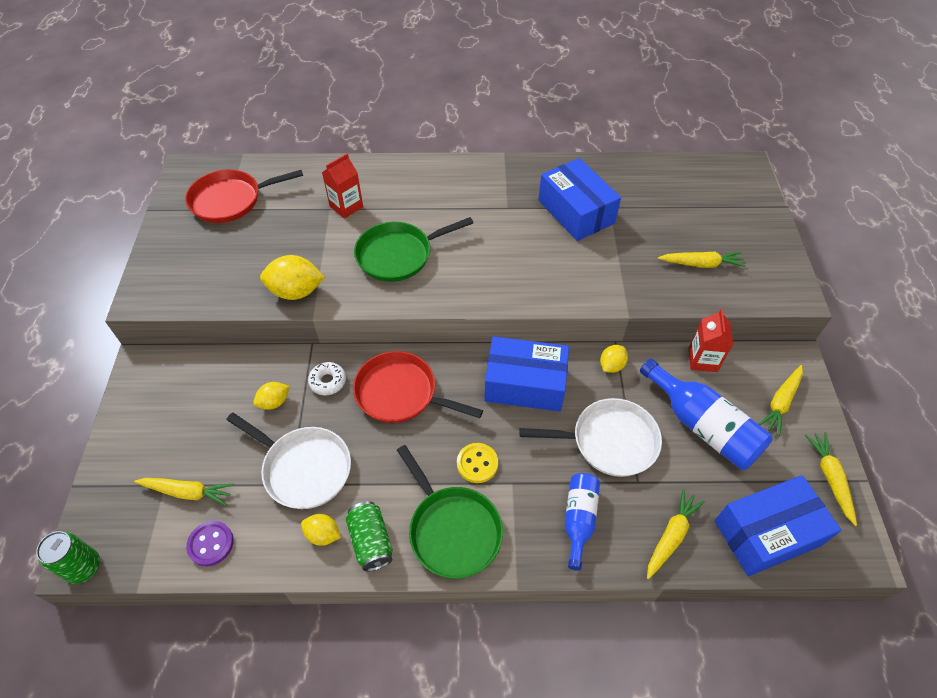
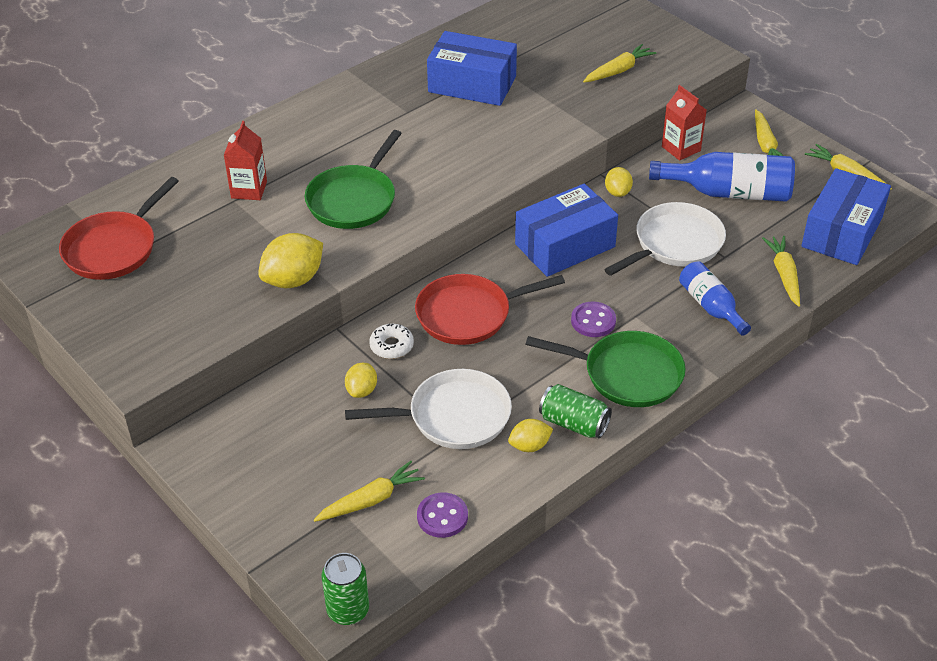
camera: 40 degrees left, 10 degrees down
yellow button [457,443,498,483] -> purple button [571,301,616,337]

